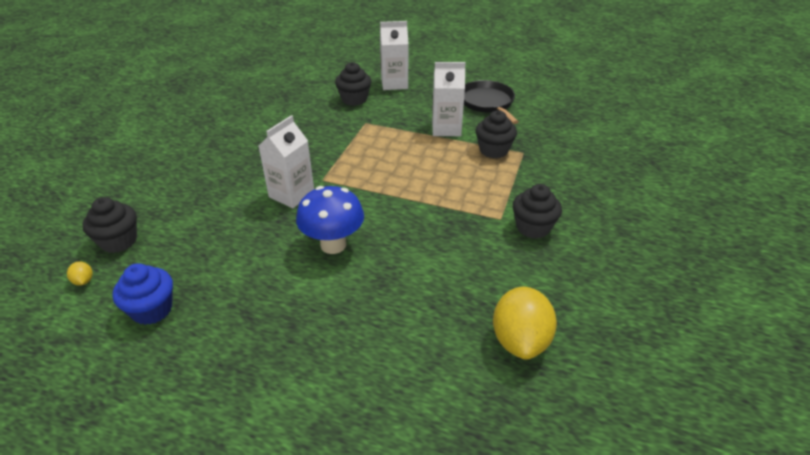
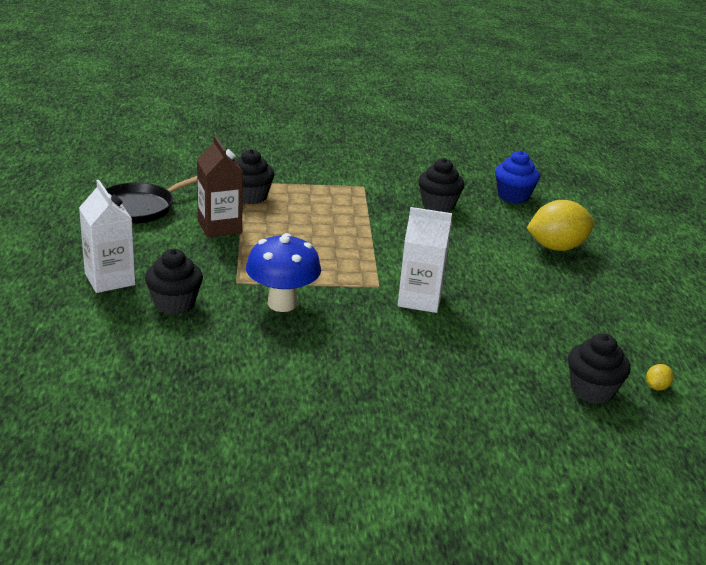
camera: 115 degrees left, 10 degrees down
blue cupcake [113,263,173,325] -> blue cupcake moved to [495,150,540,203]
blue mushroom [296,186,364,254] -> blue mushroom moved to [246,233,321,312]
white carton [432,62,466,136] -> brown carton [197,135,243,237]
yellow lemon [493,287,557,360] -> yellow lemon moved to [527,200,595,251]
black cupcake [513,184,562,239] -> black cupcake moved to [418,158,465,212]

